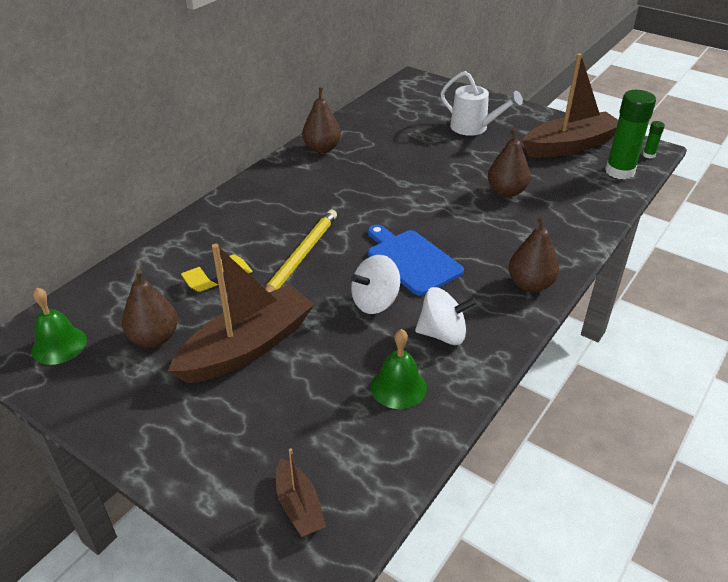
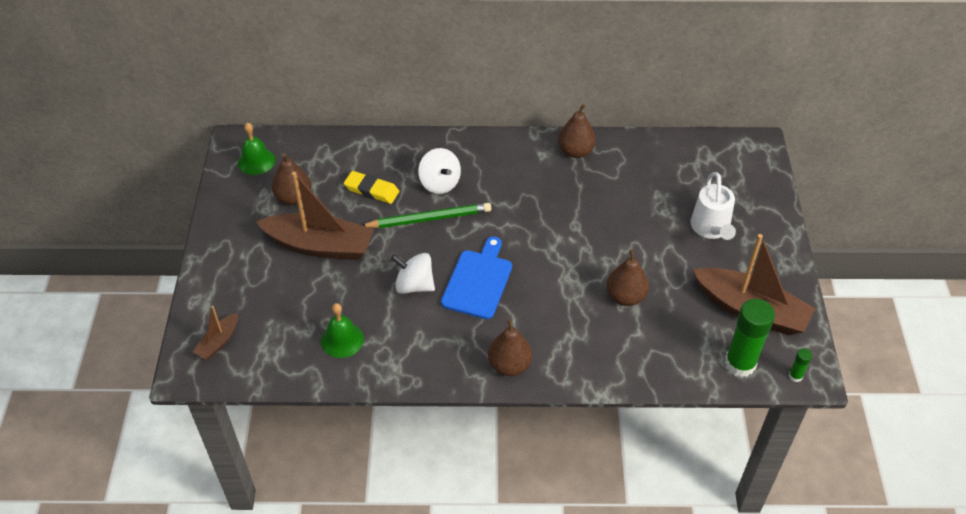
camera: 55 degrees right, 10 degrees up
yellow pencil [265,210,337,292] -> green pencil [362,203,491,228]
white spinning top [415,287,477,345] -> white spinning top moved to [418,148,461,194]

